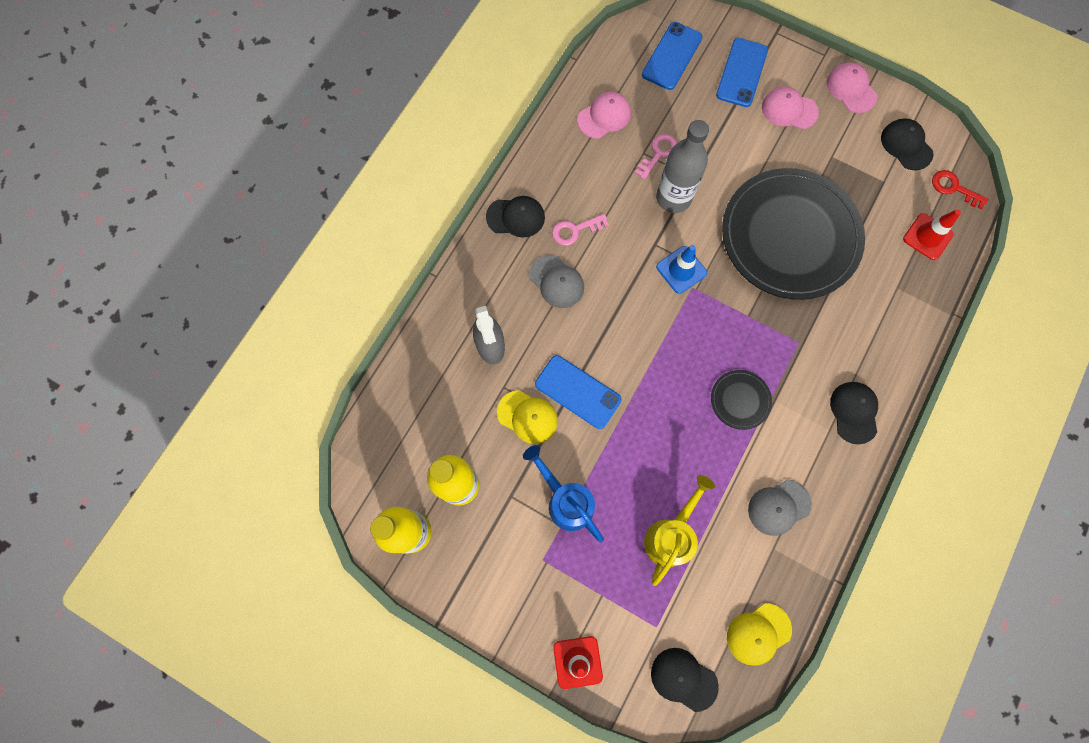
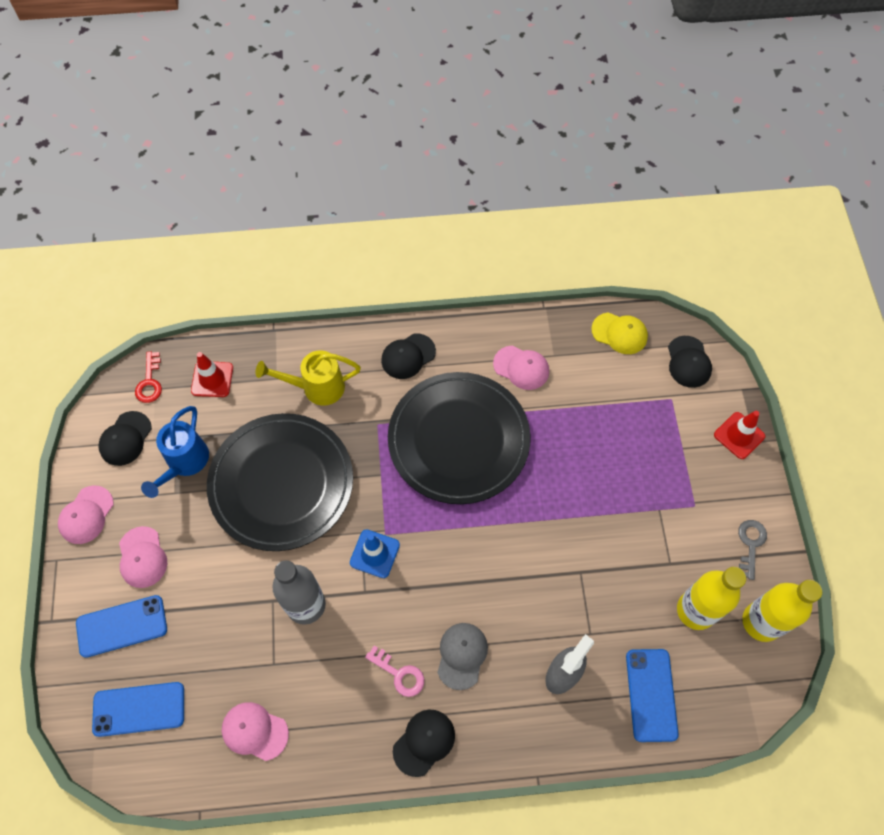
camera: 125 degrees left, 10 degrees down
black cap [486,196,545,238] -> black cap turned 75 degrees clockwise [393,710,455,777]
yellow cap [497,390,558,444] -> none
blue watering can [523,445,604,542] -> blue watering can moved to [141,406,209,498]
blue phone [535,355,622,429] -> blue phone moved to [626,649,679,742]
pink key [635,134,677,180] -> none
yellow watering can [644,475,715,586] -> yellow watering can moved to [256,350,361,406]
black plate [711,370,772,430] -> black plate [388,372,531,504], size x2.45
grey cap [748,479,812,536] -> pink cap [493,346,549,390]
none -> grey key [738,520,767,580]

